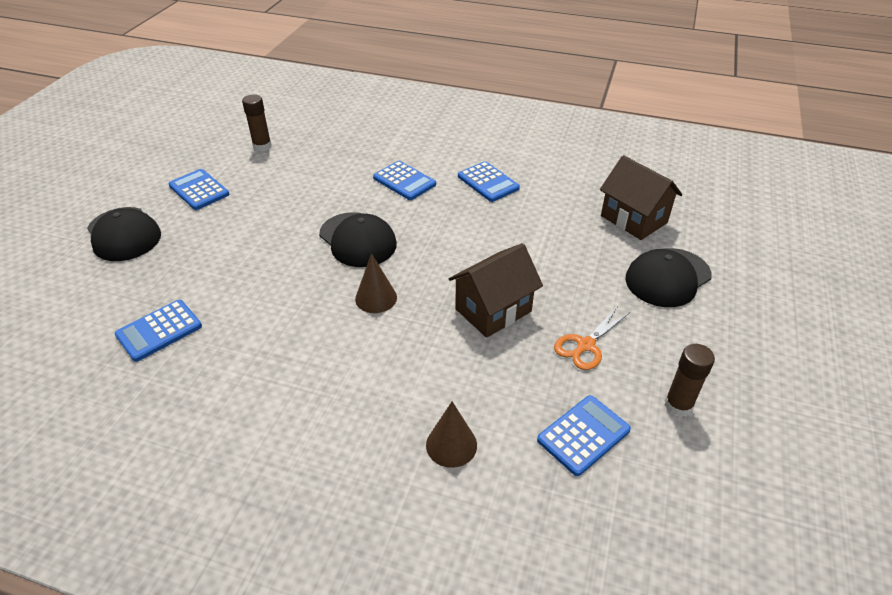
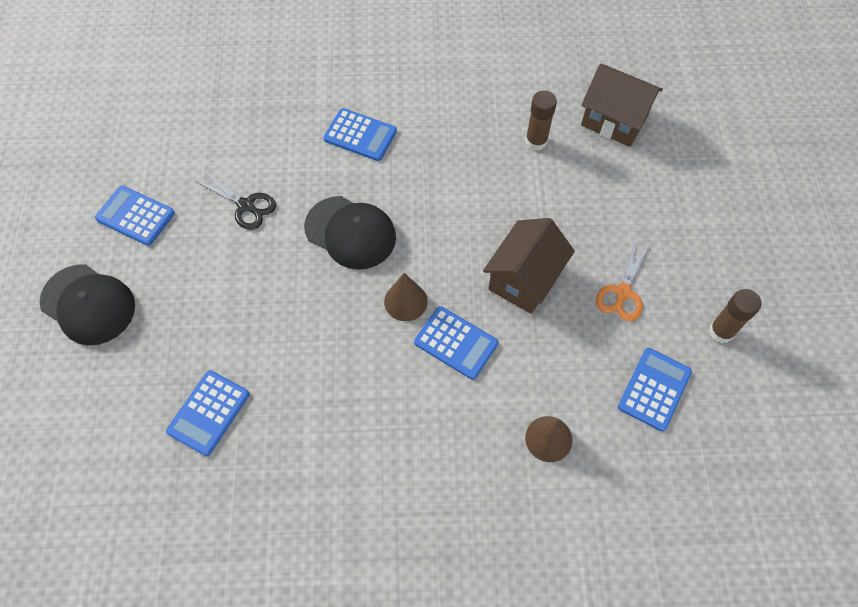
camera: 20 degrees left, 20 degrees up
brown glue stick [242,94,272,151] -> brown glue stick moved to [525,90,557,151]
blue calculator [458,161,520,202] -> blue calculator moved to [414,306,499,380]
black cap [625,248,712,307] -> none
none -> black scissors [195,172,276,230]

